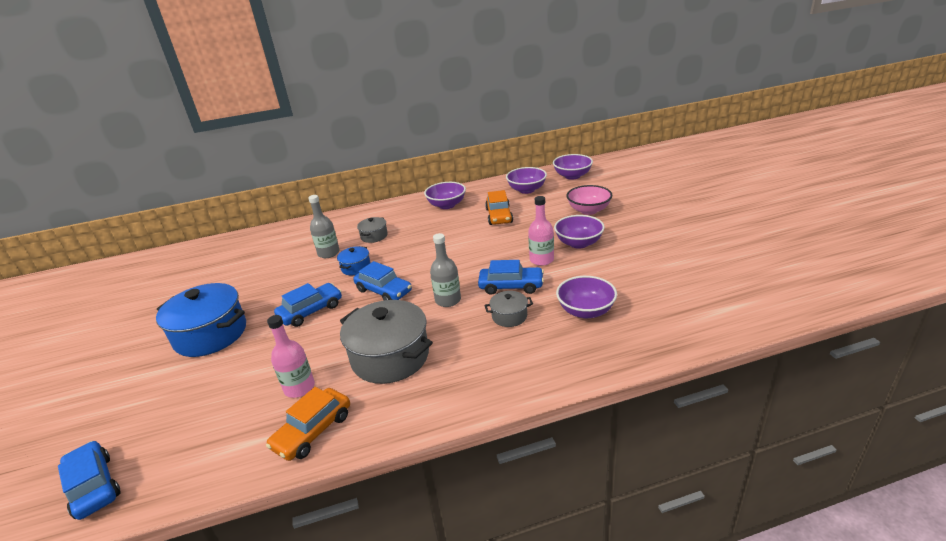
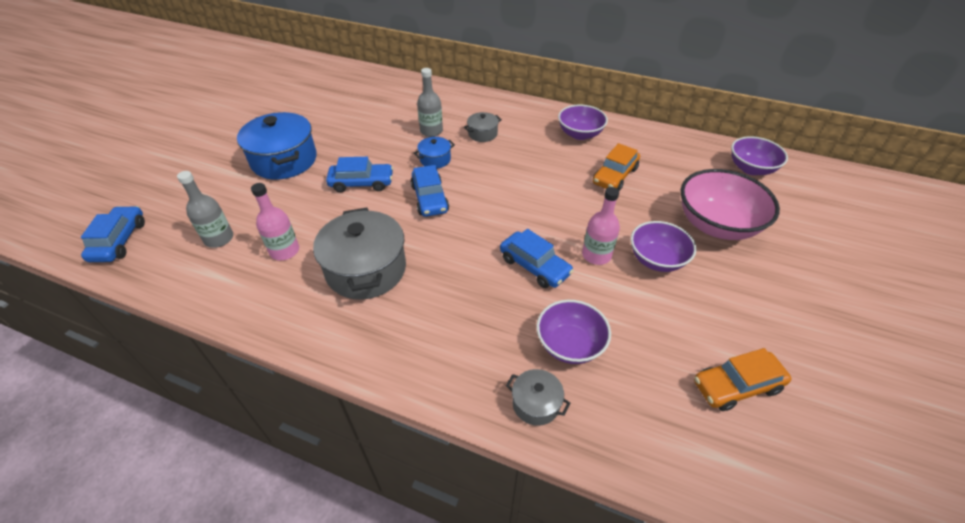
camera: 35 degrees right, 15 degrees up
orange car [266,387,350,461] -> orange car moved to [694,348,792,411]
grey bottle [430,233,461,307] -> grey bottle moved to [177,171,233,248]
grey pot [484,291,533,327] -> grey pot moved to [506,369,570,426]
purple bowl [506,167,547,194] -> none
pink bowl [567,185,612,215] -> pink bowl [681,169,780,240], size x1.54

